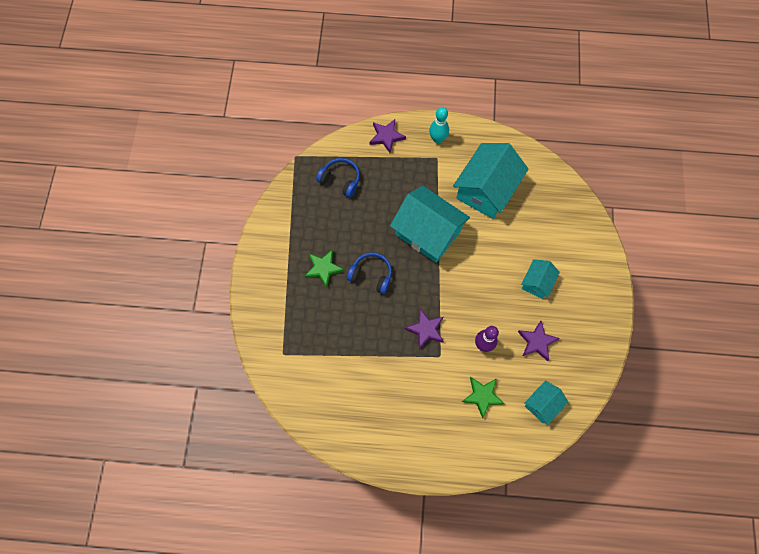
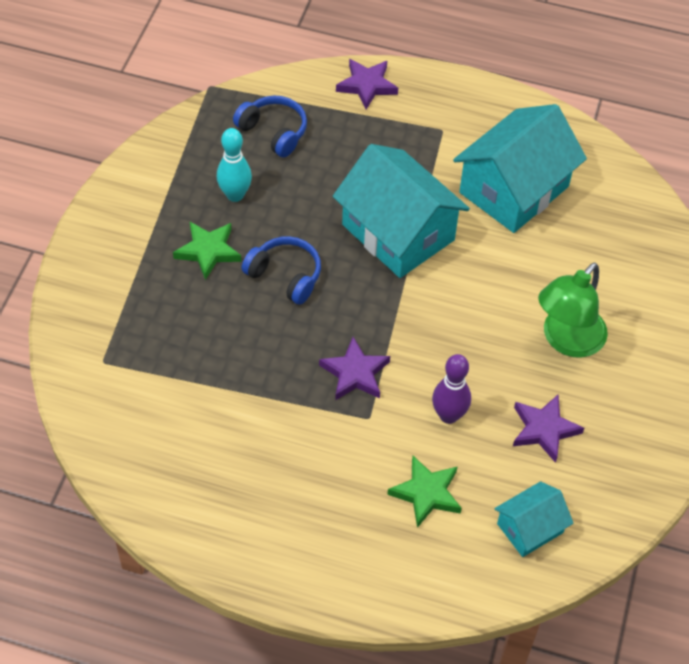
camera: 10 degrees right, 15 degrees down
turquoise bowling pin [429,107,449,143] -> turquoise bowling pin moved to [217,128,252,202]
turquoise house [521,259,560,299] -> green lamp [538,263,608,358]

